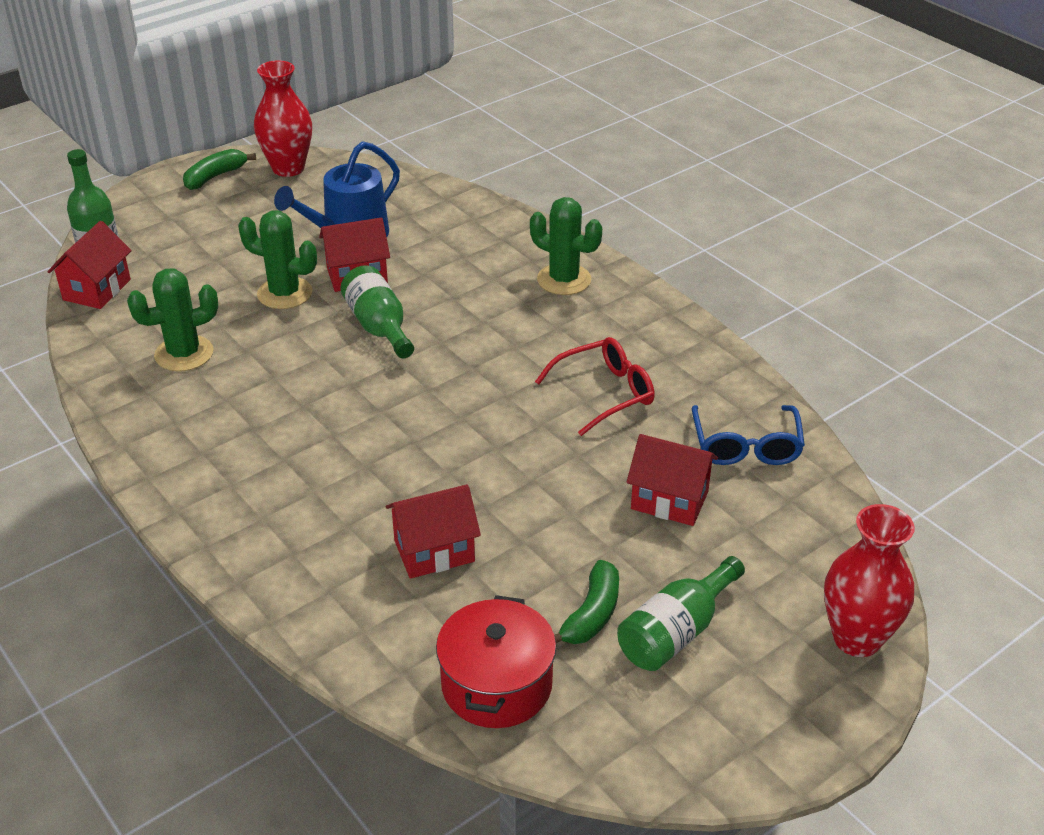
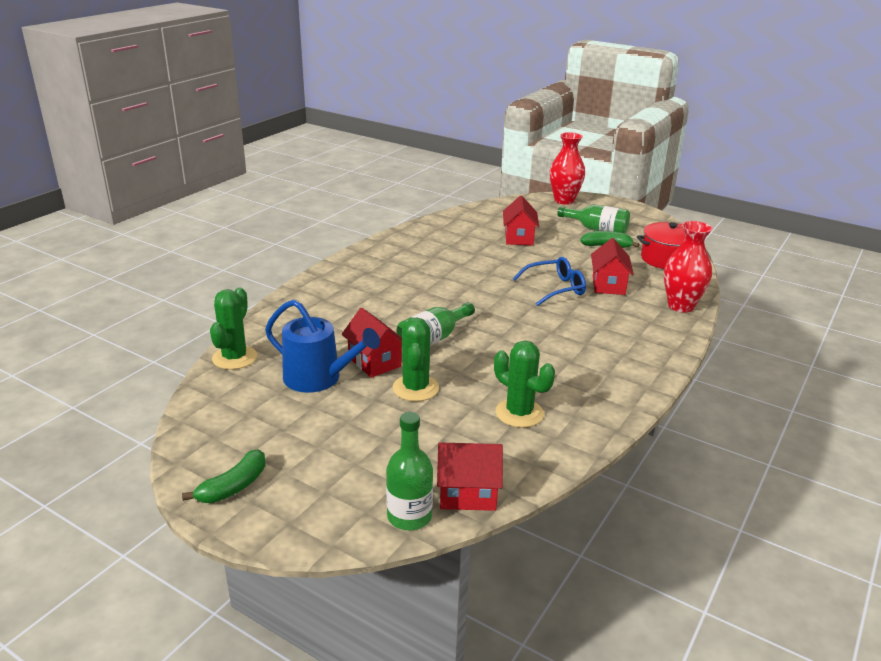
camera: 110 degrees left, 10 degrees down
green banana [183,149,256,190] -> green banana turned 75 degrees counterclockwise [182,449,265,503]
red vase [254,60,312,177] -> red vase moved to [664,221,712,313]
red house [386,484,481,579] -> red house turned 45 degrees clockwise [591,238,634,295]
green cactus [530,197,602,295] -> green cactus moved to [210,287,257,370]
red glasses [535,337,655,436] -> none
blue glasses [692,405,805,465] -> blue glasses moved to [513,257,586,306]

